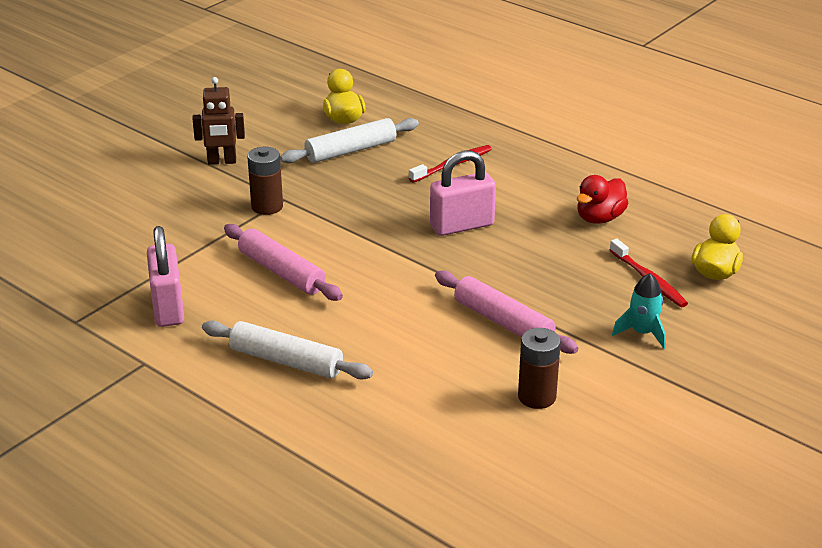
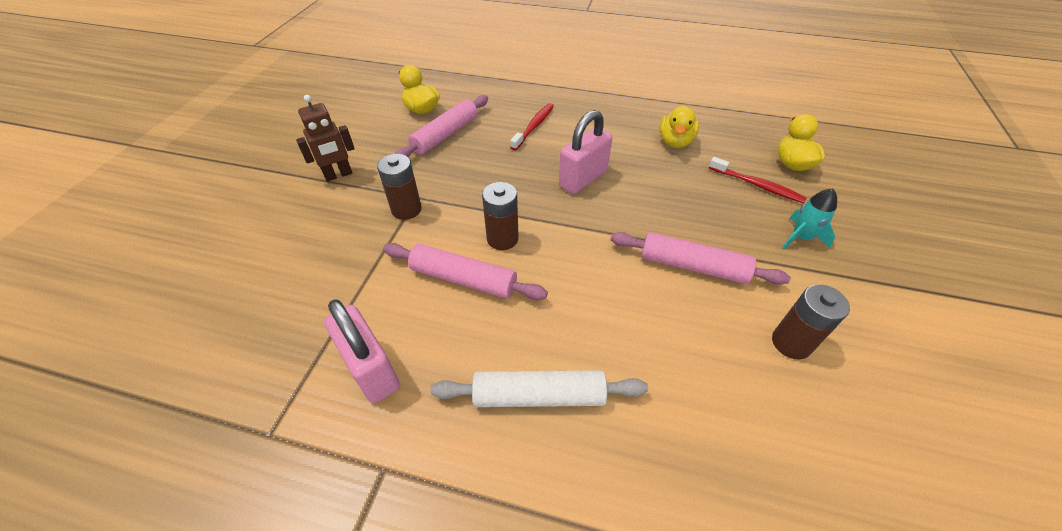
camera: 25 degrees left, 15 degrees up
white rolling pin [280,118,419,163] -> pink rolling pin [395,95,488,157]
red duck [577,175,628,224] -> yellow duck [660,106,699,148]
none -> brown battery [482,182,518,250]

